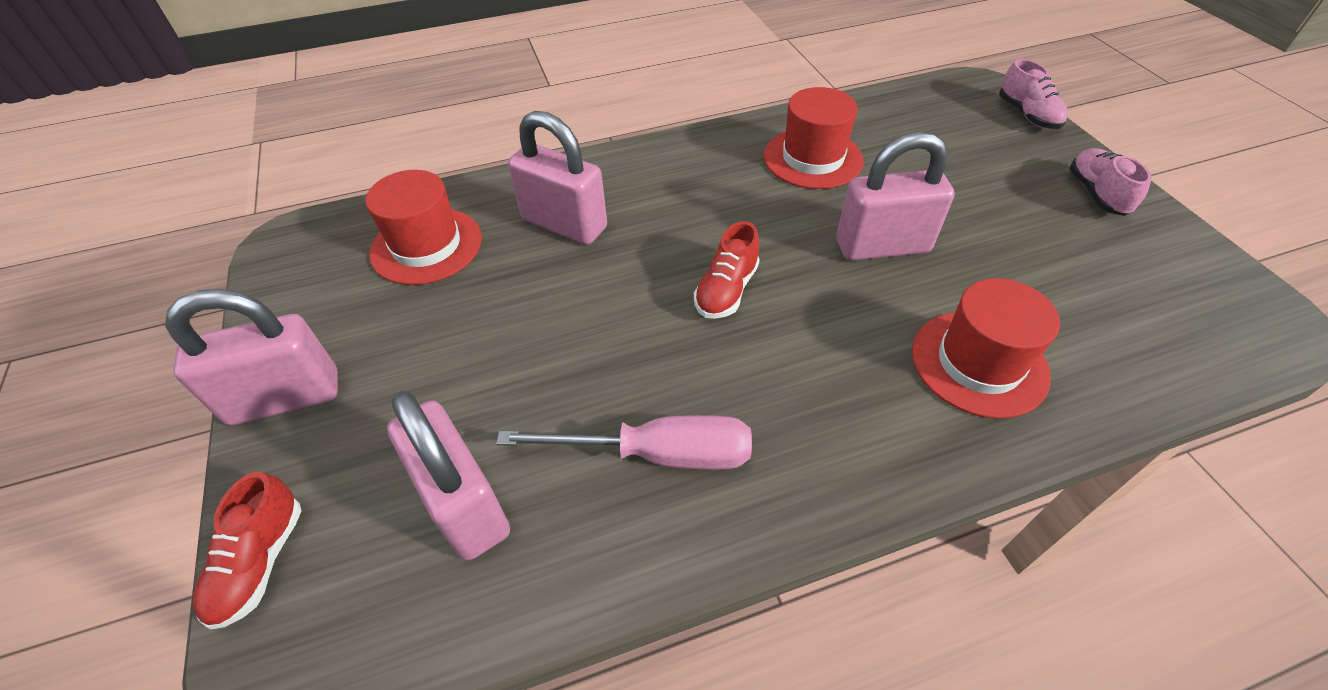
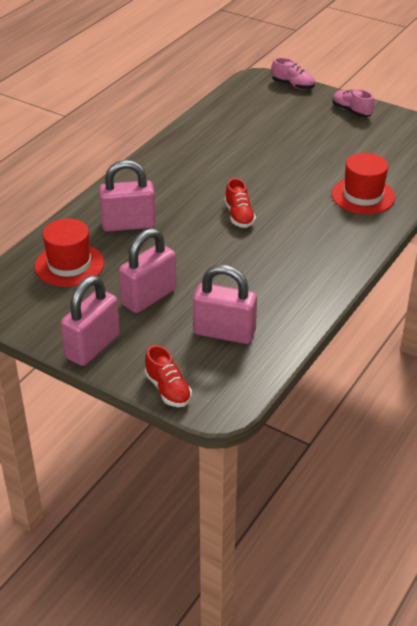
camera: 40 degrees left, 10 degrees down
pink screwdriver [496,415,752,470] -> none
red hat [764,87,864,189] -> none
pink padlock [836,132,955,261] -> pink padlock moved to [119,228,177,313]

